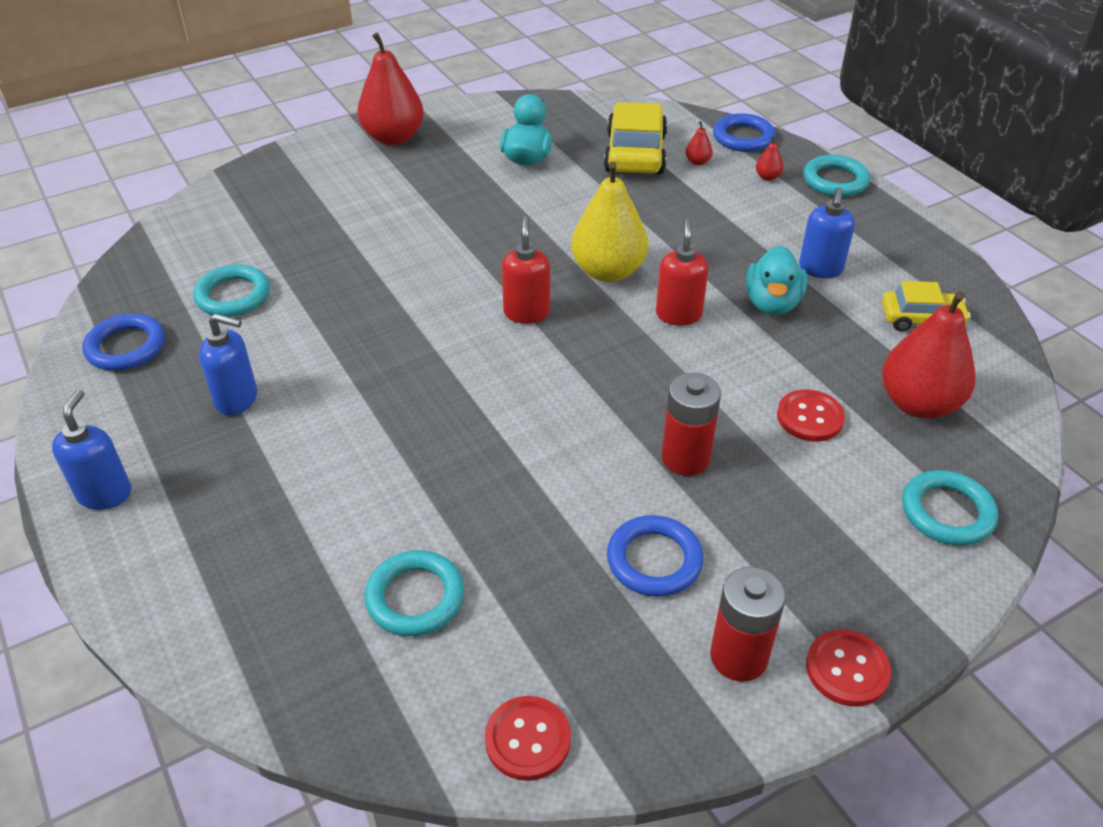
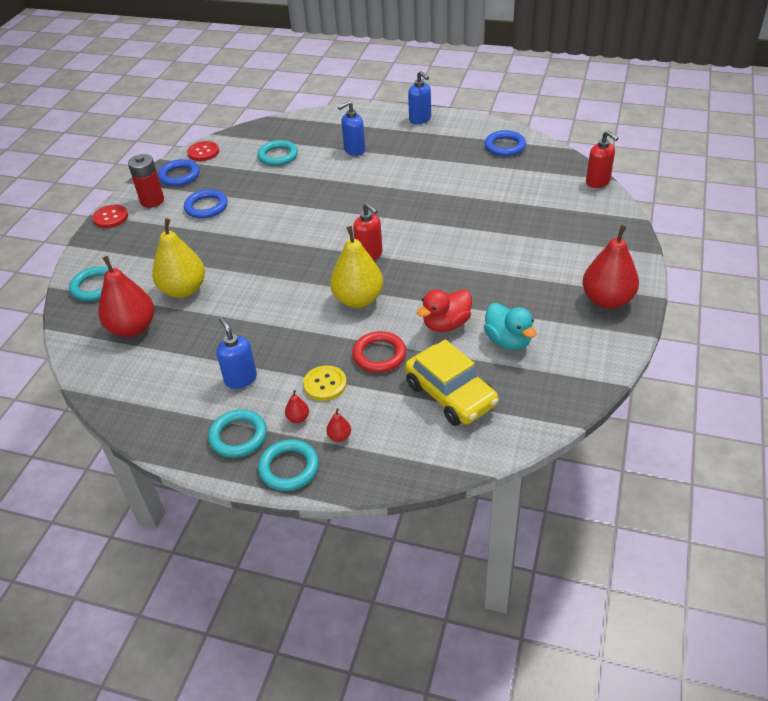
camera: 140 degrees right, 0 degrees up
turquoise ring [193,264,270,317] -> turquoise ring moved to [208,409,267,458]
blue soap dispenser [199,314,257,415] -> blue soap dispenser moved to [338,101,365,156]
red soap dispenser [656,218,709,325] -> red soap dispenser moved to [586,131,618,188]
red battery [662,373,721,476] -> none
red pear [686,121,713,165] -> red pear moved to [285,390,309,423]
blue ring [713,113,776,152] -> blue ring moved to [158,159,199,186]
turquoise duck [746,245,807,315] -> none
red button [777,389,845,442] -> yellow pear [152,218,205,298]
yellow car [882,281,971,332] -> none
none -> yellow button [303,365,347,401]
none -> red ring [352,331,406,373]
none -> red duck [417,289,472,332]

